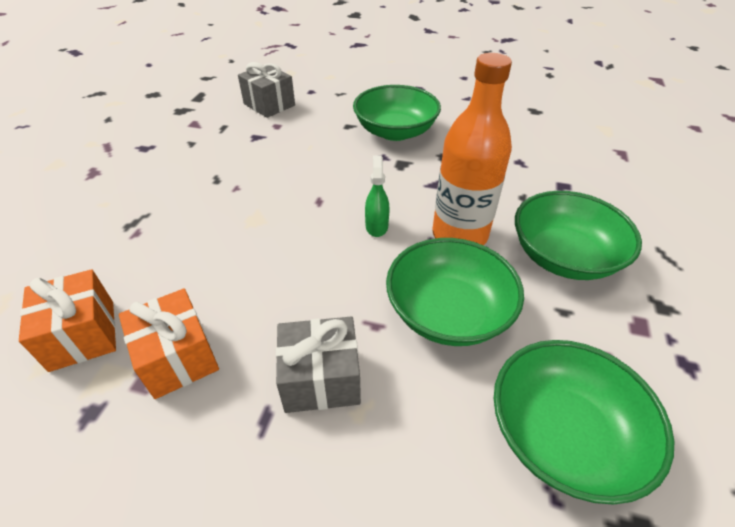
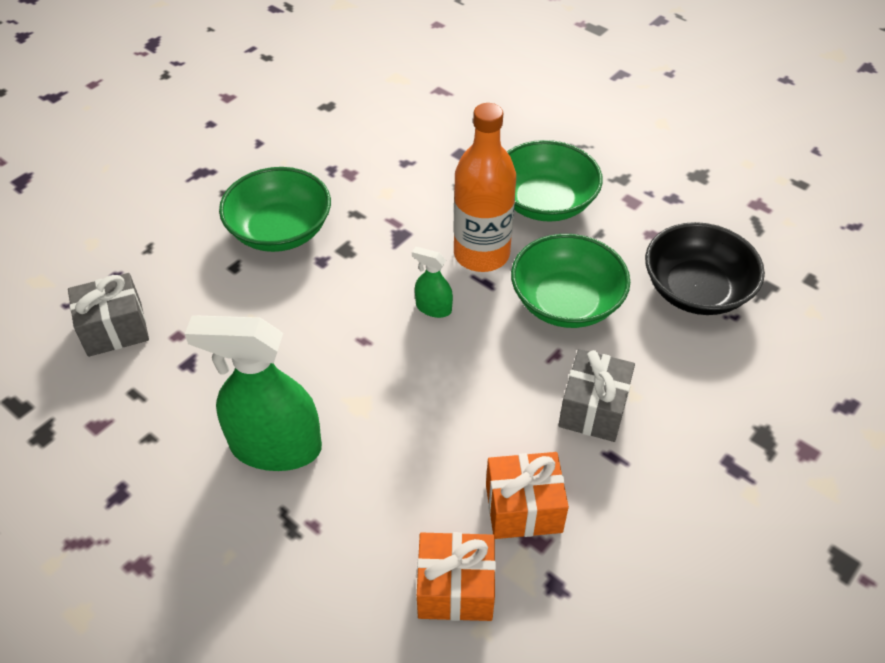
camera: 65 degrees left, 5 degrees up
green bowl [494,340,675,505] -> black bowl [645,222,765,315]
none -> green spray bottle [185,316,322,471]

